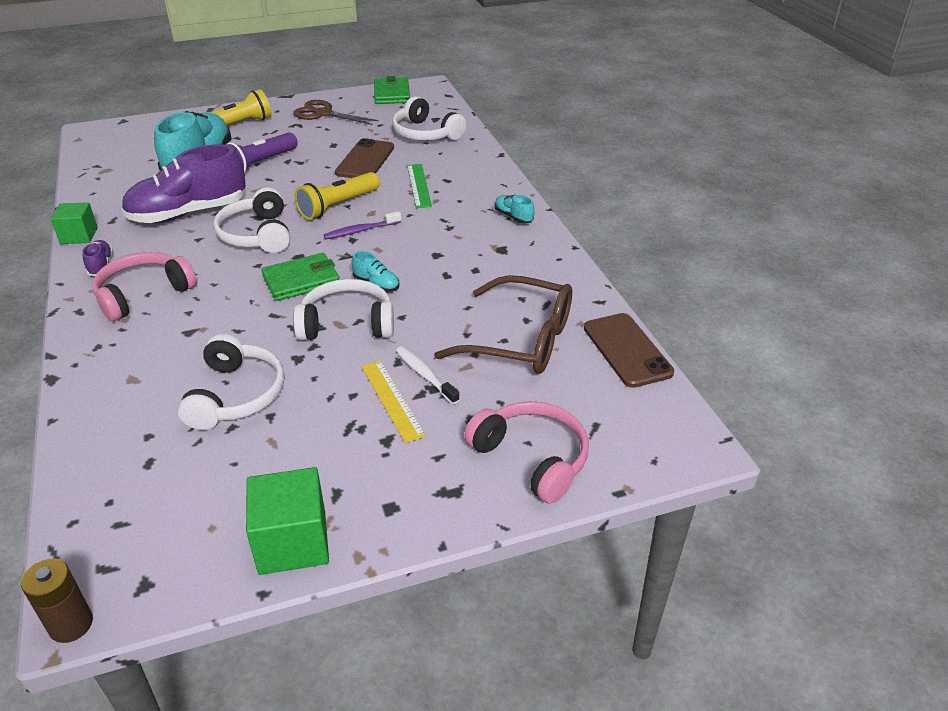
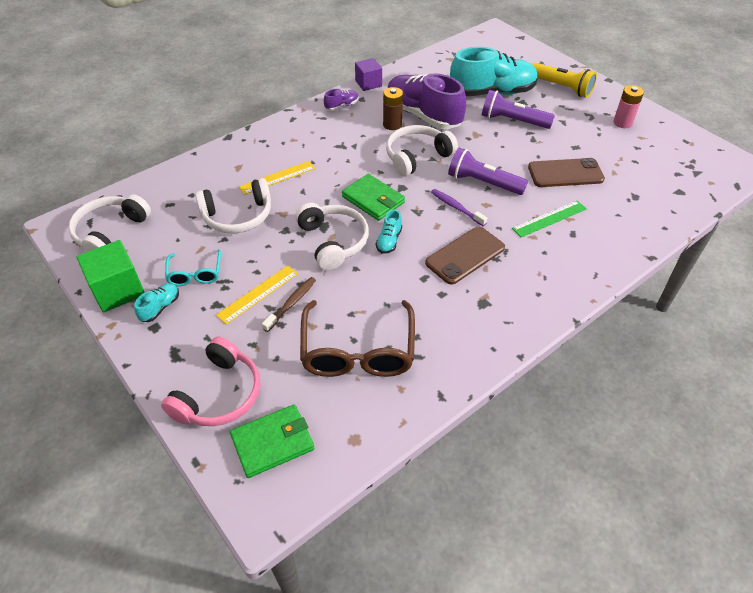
camera: 70 degrees right, 10 degrees up
brown battery [21,558,93,643] -> brown battery moved to [383,87,403,130]
green cube [51,202,98,244] -> purple cube [355,58,382,91]
pink headphones [92,252,197,322] -> none
brown scissors [293,100,379,125] -> pink battery [613,85,644,128]
yellow flashlight [295,172,380,220] -> purple flashlight [448,148,528,195]
green wallet [374,76,410,104] -> green wallet moved to [230,404,314,478]
white headphones [392,96,467,141] -> white headphones moved to [68,194,151,252]
white toothbrush [396,346,459,405] -> brown toothbrush [262,277,316,332]
turquoise shoe [495,195,535,224] -> turquoise shoe moved to [134,283,179,322]
brown phone [584,313,674,388] -> brown phone moved to [425,227,505,285]
none -> turquoise glasses [165,249,221,286]
none -> yellow ruler [239,161,315,195]

